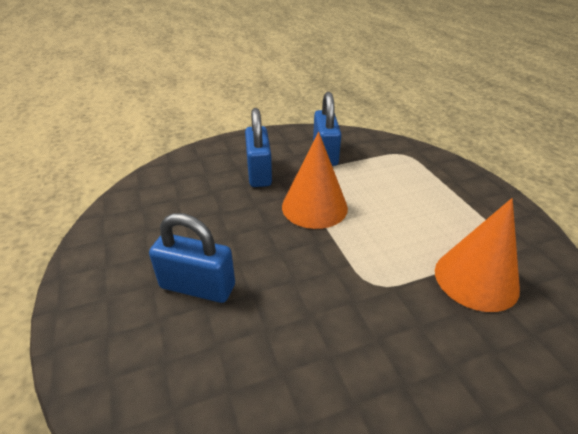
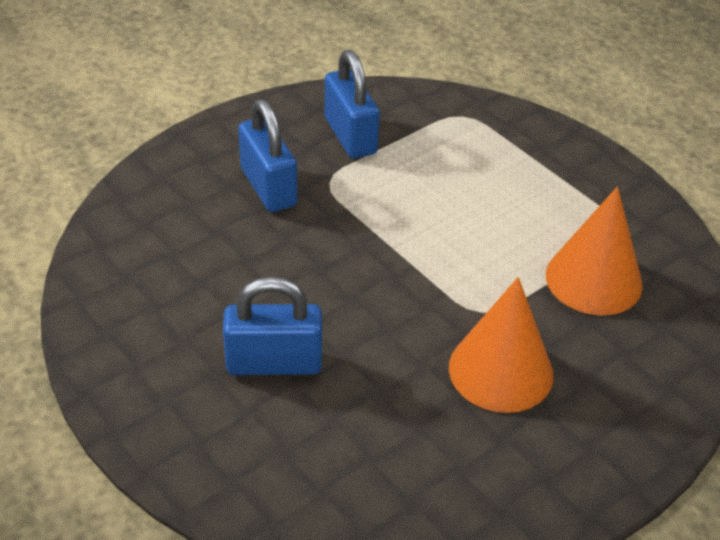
camera: 20 degrees left, 5 degrees up
orange cone [282,132,348,229] -> orange cone moved to [449,277,553,413]

